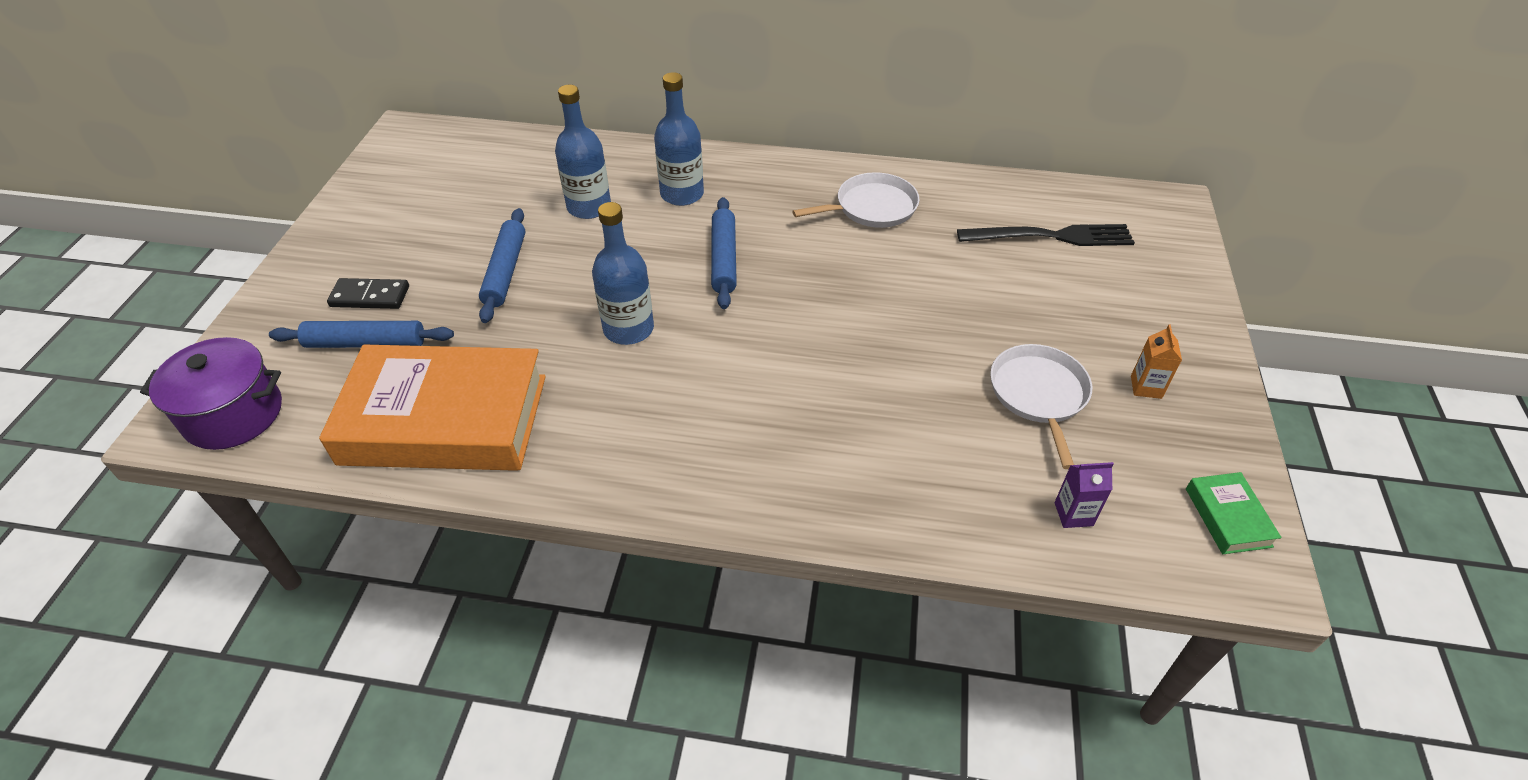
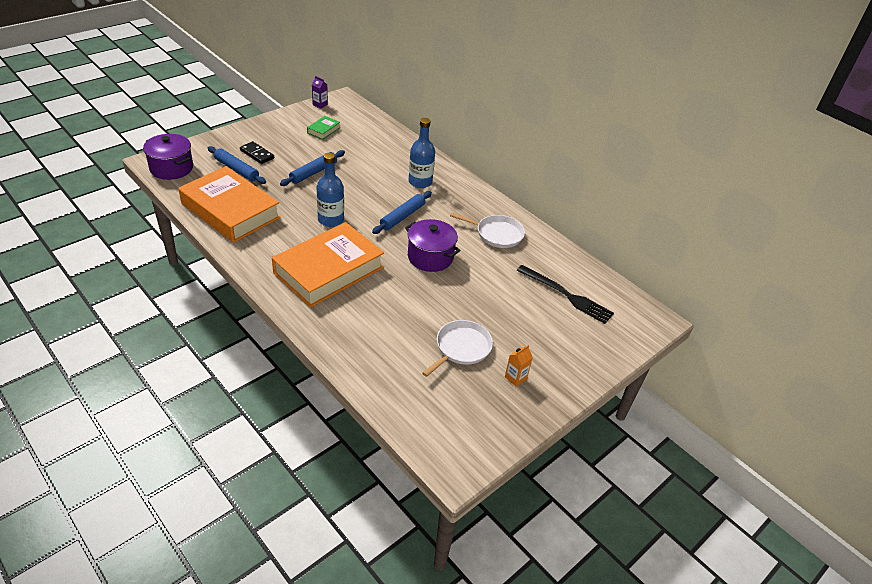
camera: 35 degrees right, 5 degrees down
blue bottle [555,85,611,219] -> none
purple carton [1055,462,1114,528] -> purple carton moved to [312,76,328,109]
green book [1186,472,1282,554] -> green book moved to [307,116,340,140]
none -> orange book [272,222,384,308]
none -> purple pot [405,219,461,272]

